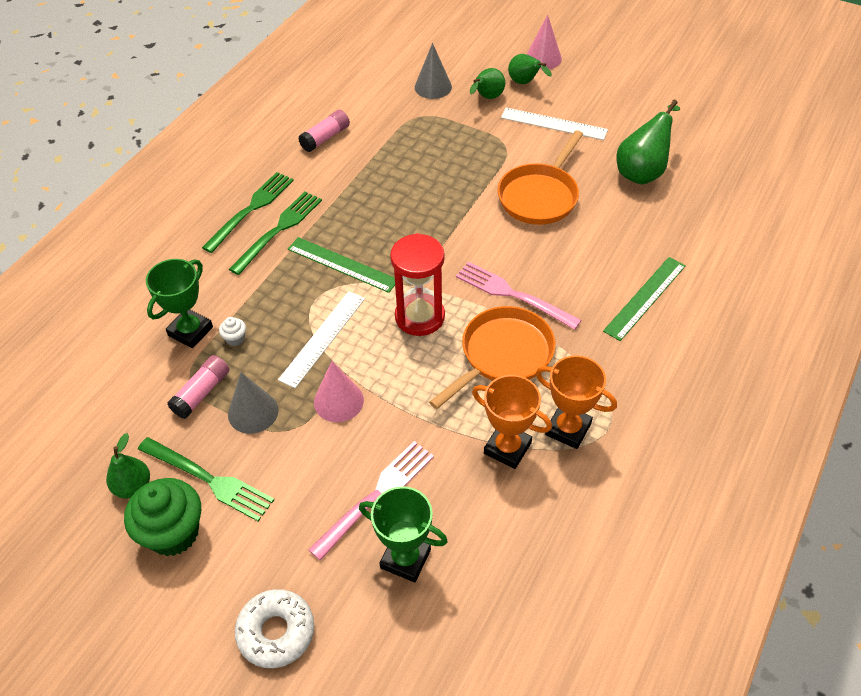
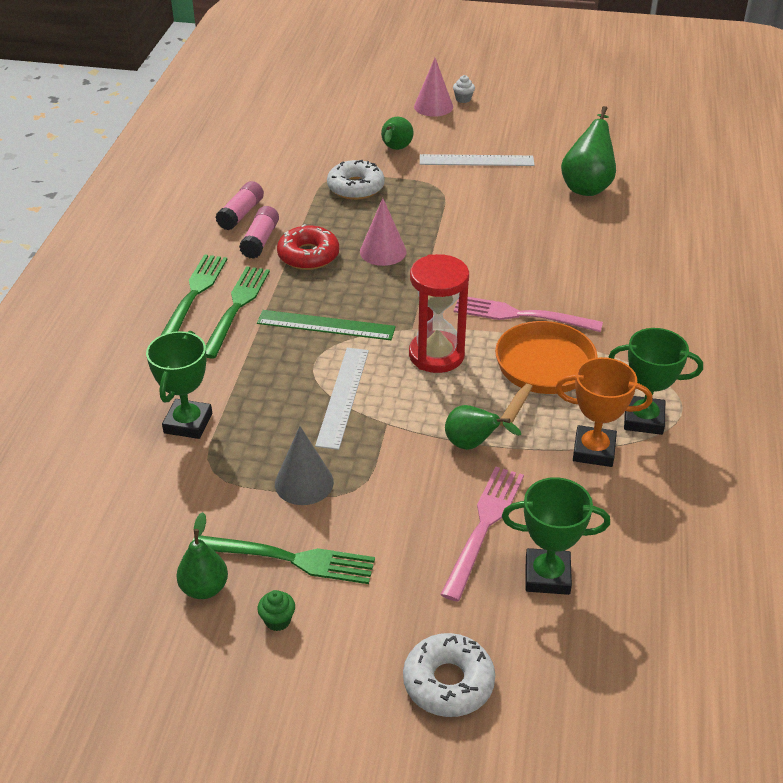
camera: 20 degrees left, 10 degrees down
green cupcake [124,478,201,556] -> green cupcake [257,590,295,631], size x0.42
pink glue stick [167,355,229,419] -> pink glue stick moved to [239,206,279,259]
white cupcake [219,317,246,346] -> white cupcake moved to [453,75,475,103]
pink cone [314,361,364,422] -> pink cone moved to [360,198,407,266]
grey cone [415,43,452,99] -> none
orange pan [498,130,583,225] -> none
green pear [508,54,552,84] -> green pear moved to [445,405,521,450]
orange trophy [536,355,617,449] -> green trophy [608,328,703,435]
green ruler [603,257,686,341] -> none
none -> red donut [277,224,339,270]
none -> white donut [327,160,384,200]

